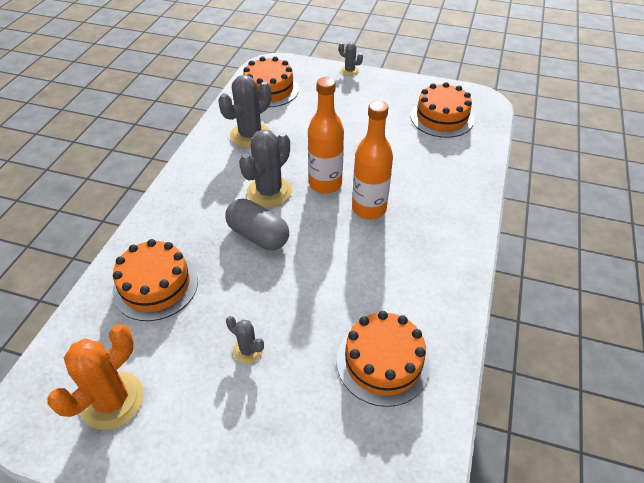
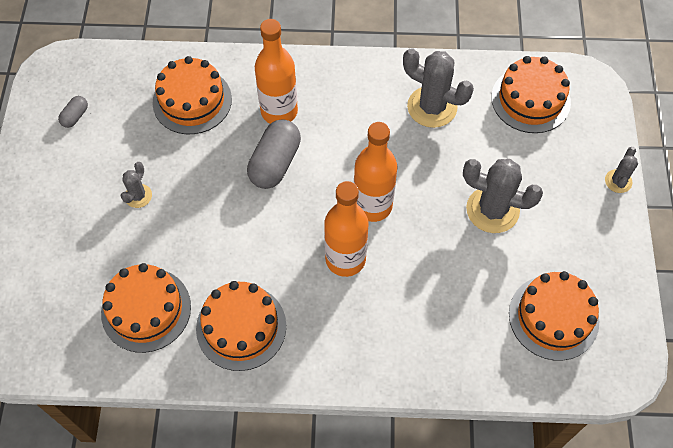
camera: 75 degrees right, 15 degrees up
orange cactus [47,324,144,430] -> grey capsule [58,96,88,128]
grey cactus [239,129,292,207] -> grey cactus moved to [463,159,543,233]
none -> orange cake [196,281,286,371]
none -> orange bottle [255,19,298,124]

